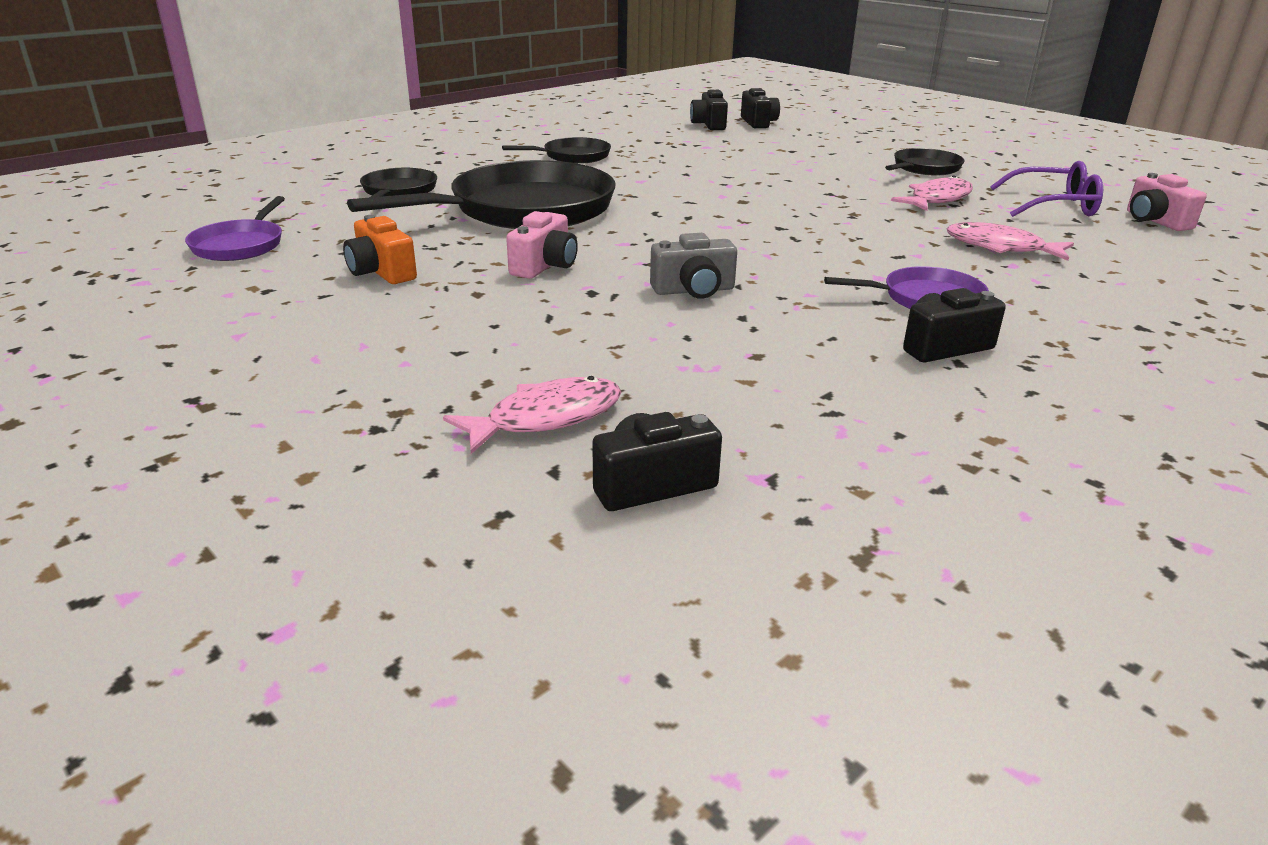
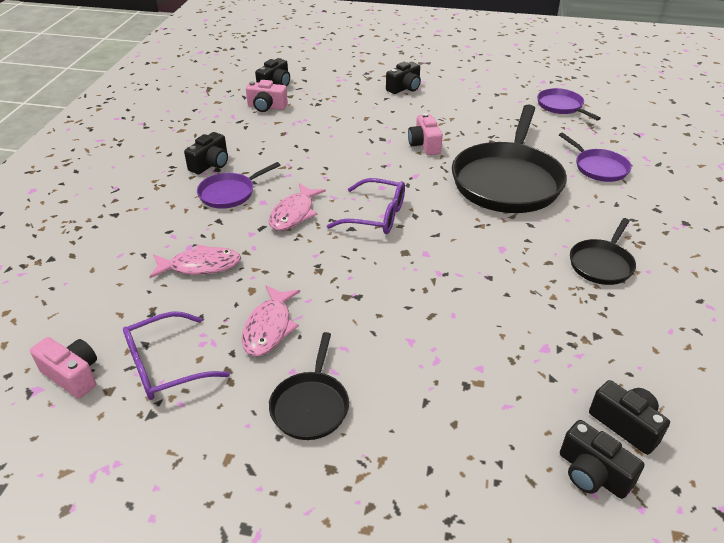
camera: 145 degrees right, 10 degrees up
orange camera [343,215,417,284] -> none
black pan [360,168,437,198] -> purple pan [559,133,632,182]
pink fish [443,376,621,454] -> pink fish moved to [269,183,326,231]
grey camera [650,233,737,299] -> none
none -> pink camera [246,80,288,112]
none -> purple glasses [327,178,405,234]
none -> black camera [386,62,421,94]

